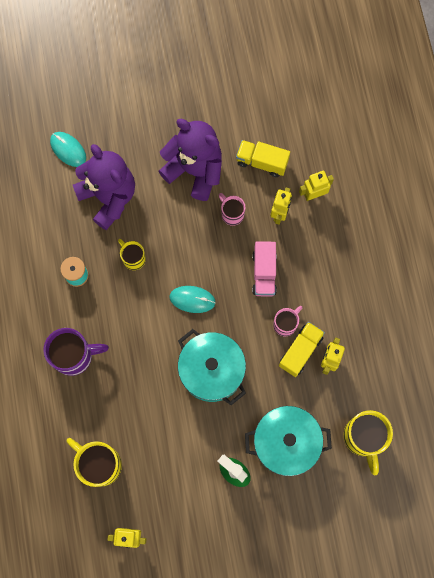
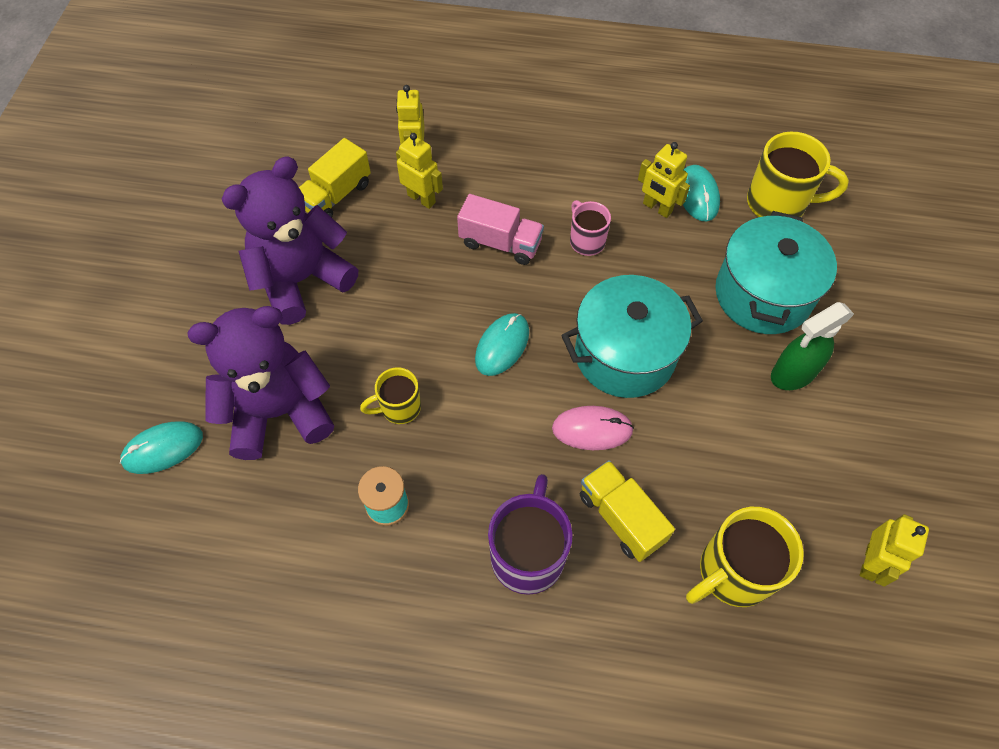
camera: 70 degrees left, 15 degrees down
pink mug [219,193,246,226] -> none
yellow truck [279,322,325,377] -> yellow truck moved to [580,460,675,562]
none -> pink mouse [552,406,634,450]
none -> turquoise mouse [683,165,720,221]

